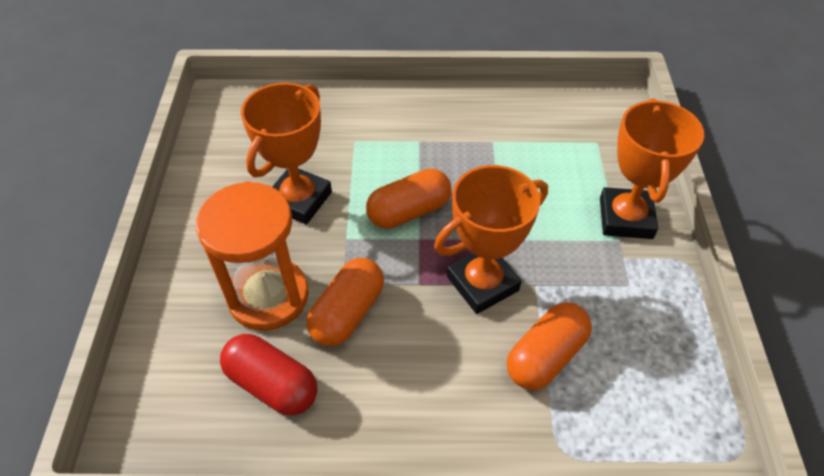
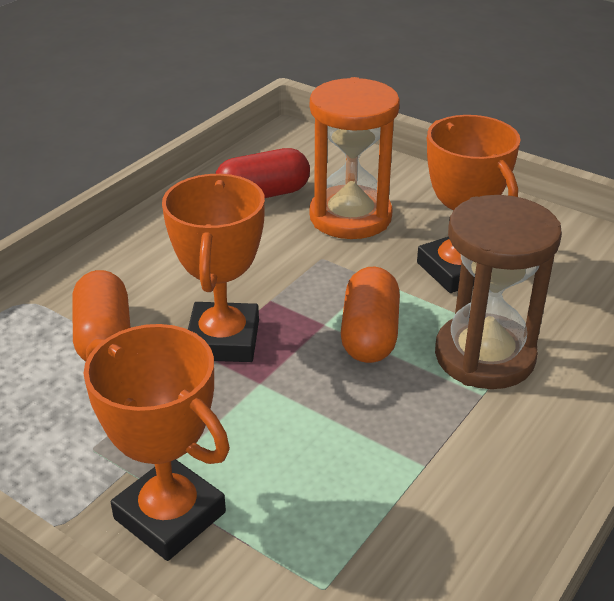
camera: 125 degrees right, 15 degrees down
orange capsule [307,258,384,346] -> none
none -> brown hourglass [435,195,562,389]

